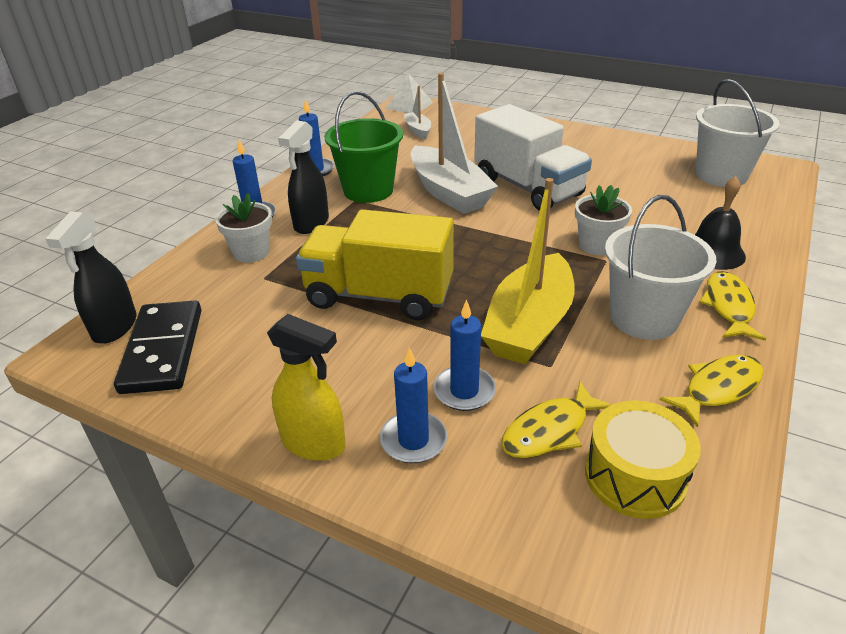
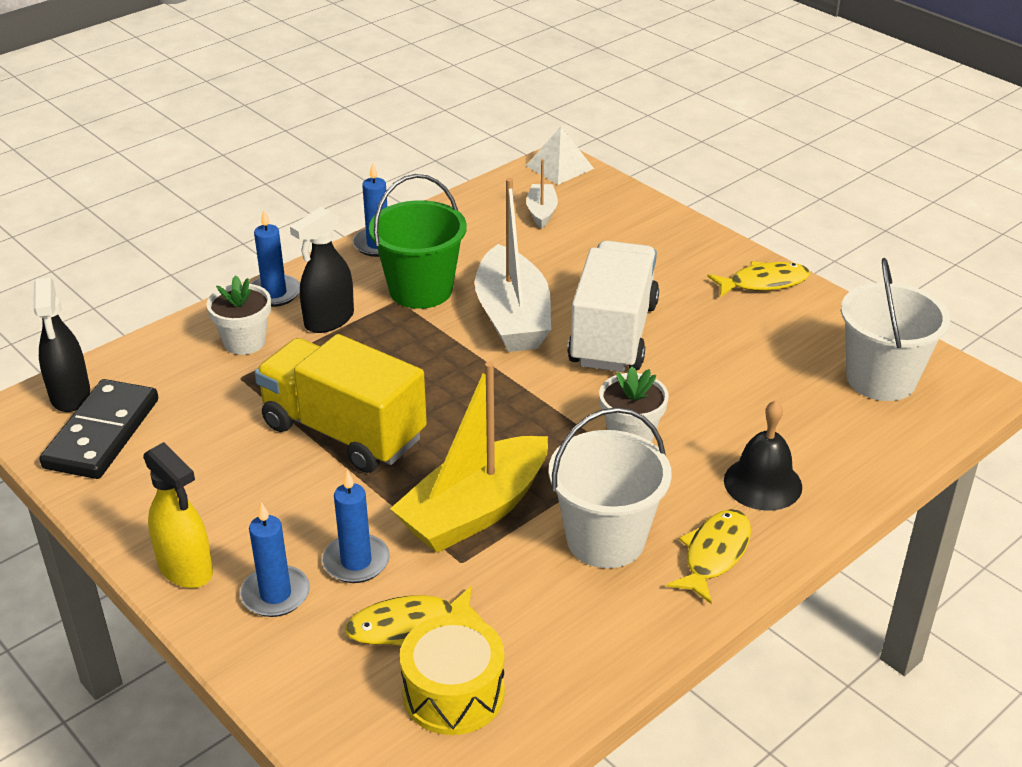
camera: 20 degrees right, 0 degrees up
black spray bottle [45,211,137,344] -> black spray bottle turned 45 degrees counterclockwise [33,278,90,412]
white truck [474,104,592,211] -> white truck turned 150 degrees counterclockwise [567,241,659,372]
yellow fish [660,355,764,428] -> yellow fish moved to [707,261,810,297]

